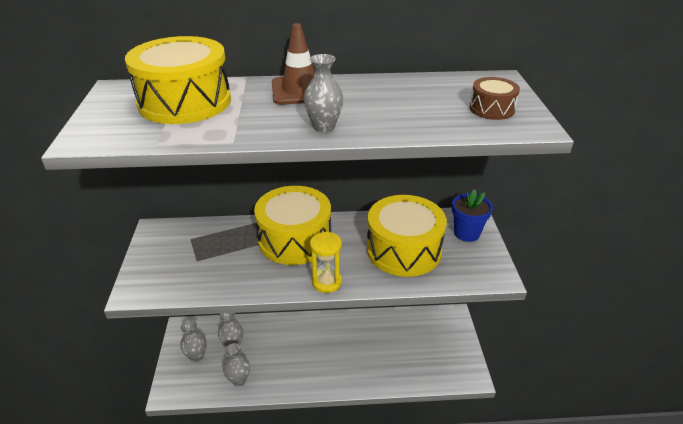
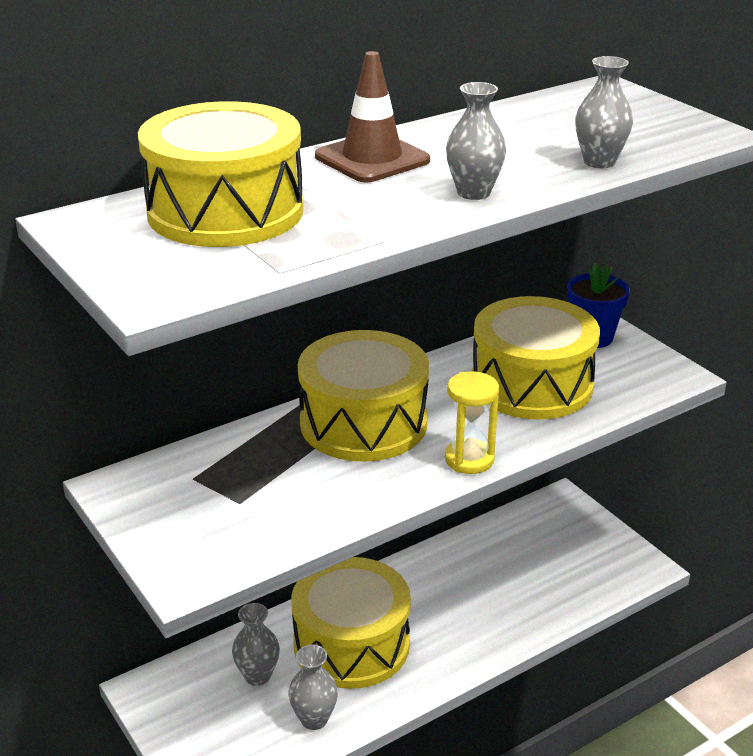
camera: 30 degrees left, 5 degrees down
grey vase [180,320,207,362] -> grey vase moved to [576,56,633,168]
brown drum [470,77,520,120] -> none
none -> yellow drum [291,557,411,689]

